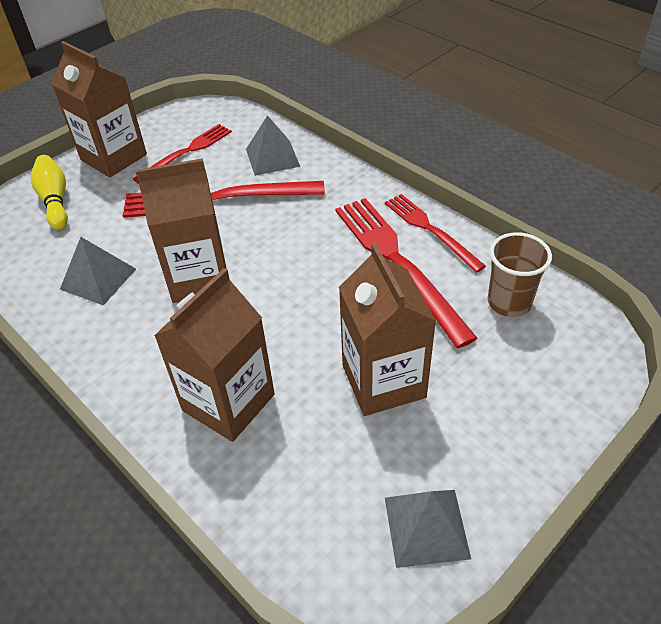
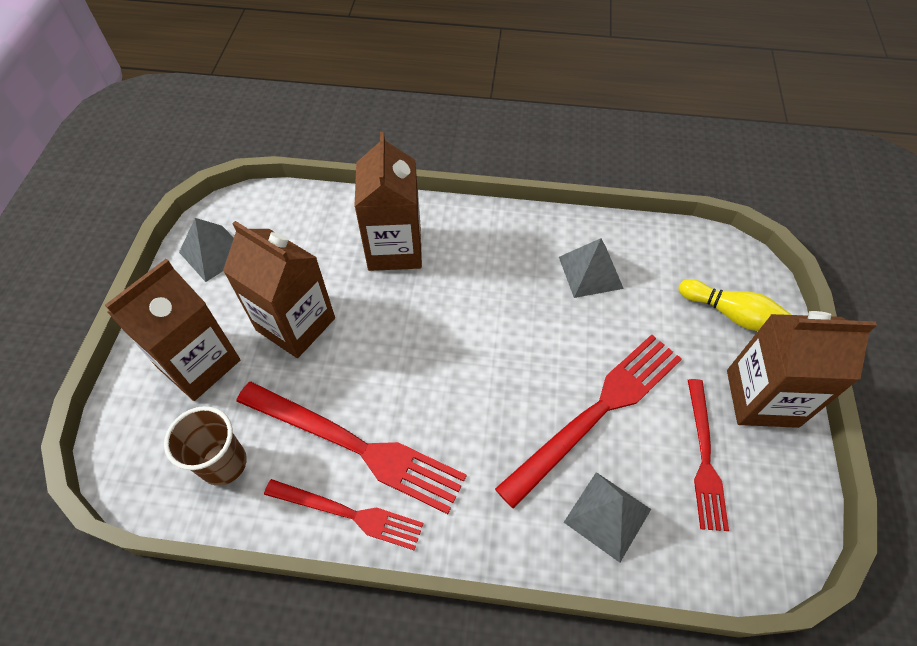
camera: 140 degrees right, 10 degrees up
brown carton [135,158,226,303] -> brown carton moved to [105,259,240,401]

